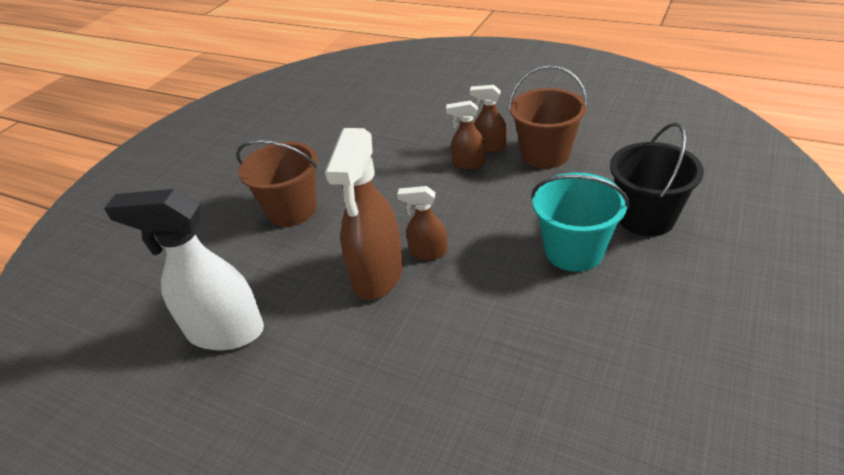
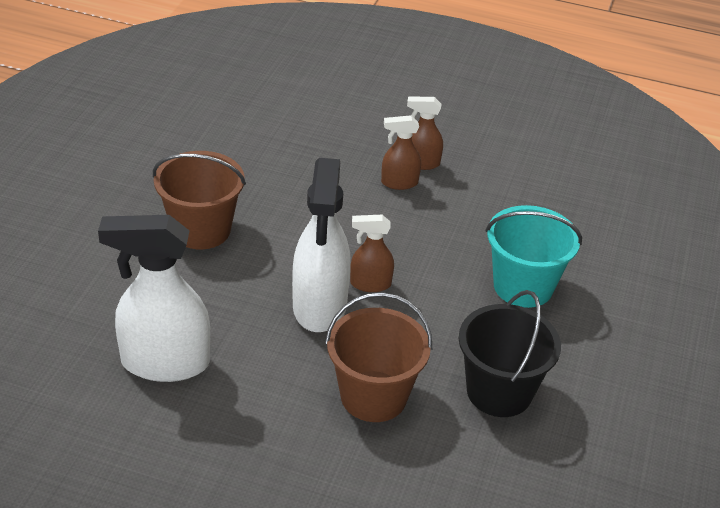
camera: 15 degrees left, 0 degrees up
brown spray bottle [325,128,403,300] -> white spray bottle [292,158,351,332]
brown bucket [508,65,588,168] -> brown bucket moved to [325,292,432,422]
black bucket [610,122,704,236] -> black bucket moved to [459,290,561,417]

